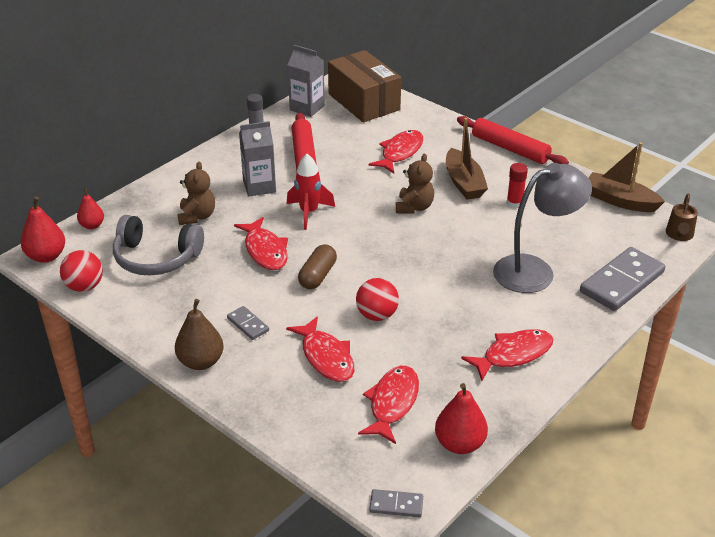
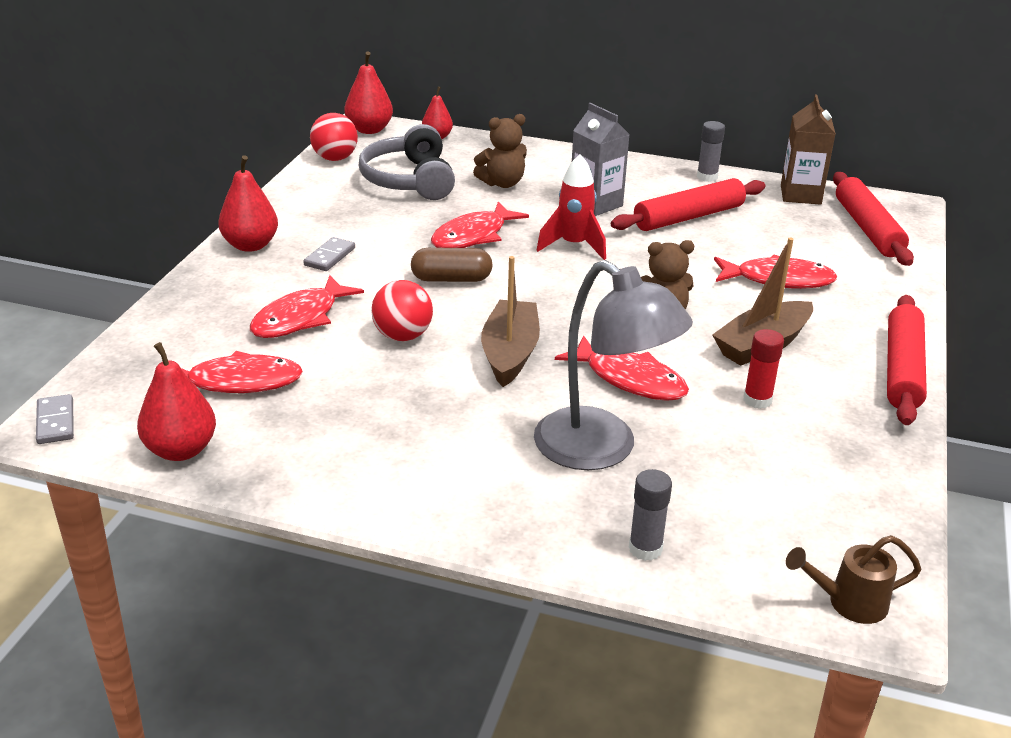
camera: 65 degrees right, 5 degrees down
brown pear [175,299,224,370] -> red pear [218,155,278,252]
grey carton [288,45,325,117] -> brown carton [781,95,836,205]
brown box [328,50,401,122] -> red rolling pin [833,172,914,266]
red fish [461,329,553,381] -> red fish moved to [555,335,689,401]
grey domino [580,247,665,311] -> grey glue stick [629,469,672,561]
brown boat [588,142,665,212] -> brown boat moved to [481,256,540,387]

